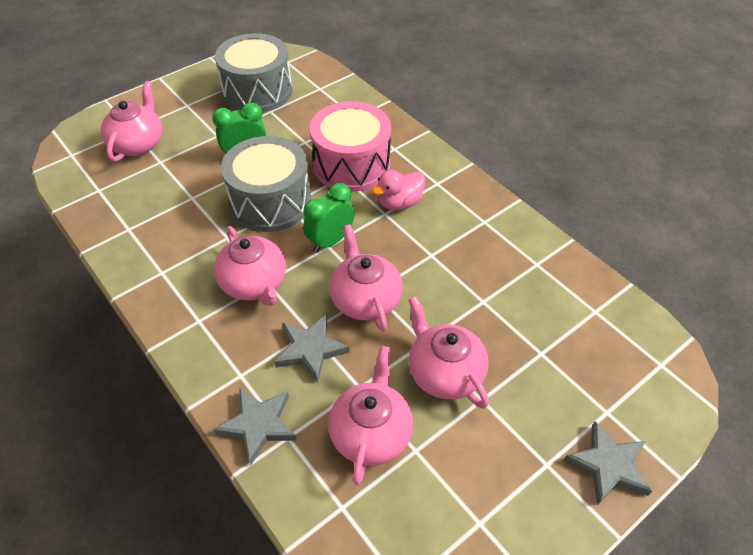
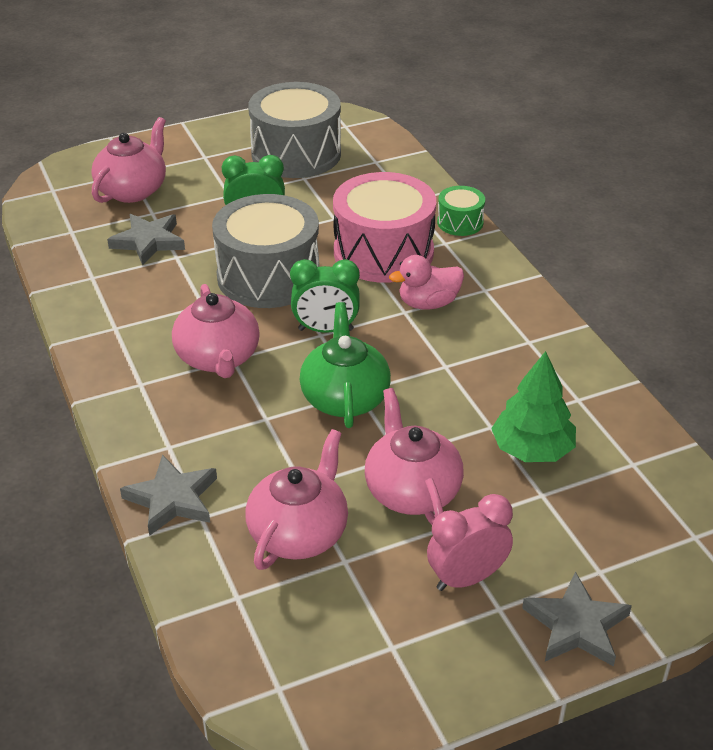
camera: 15 degrees right, 10 degrees down
grey star [274,314,350,383] -> grey star moved to [107,214,185,265]
green clock [303,183,355,252] -> green clock turned 150 degrees counterclockwise [290,259,360,333]
pink teapot [330,224,403,332] -> green teapot [300,302,391,428]
none -> pink clock [427,494,513,591]
none -> green drum [437,186,485,236]
none -> green tree [491,351,576,462]

